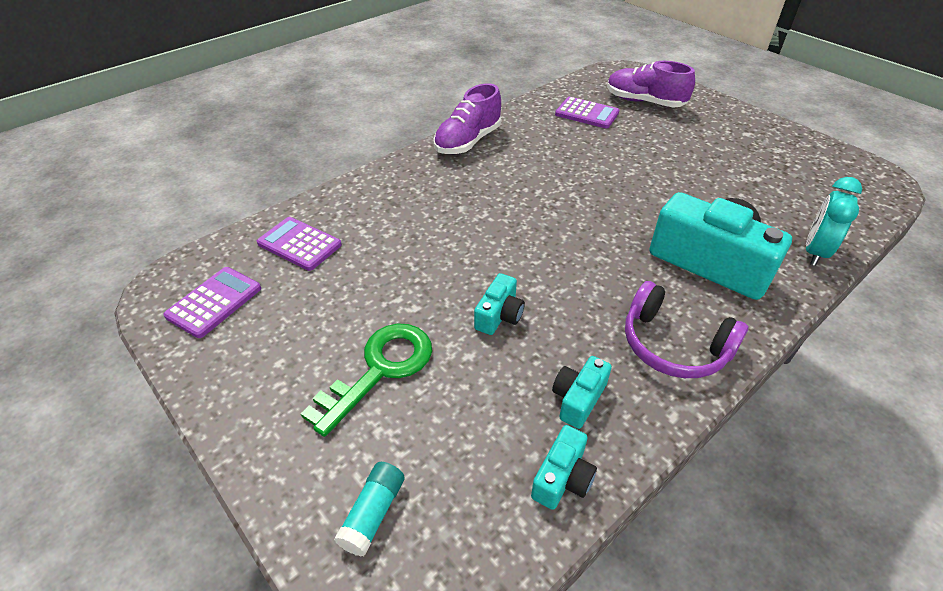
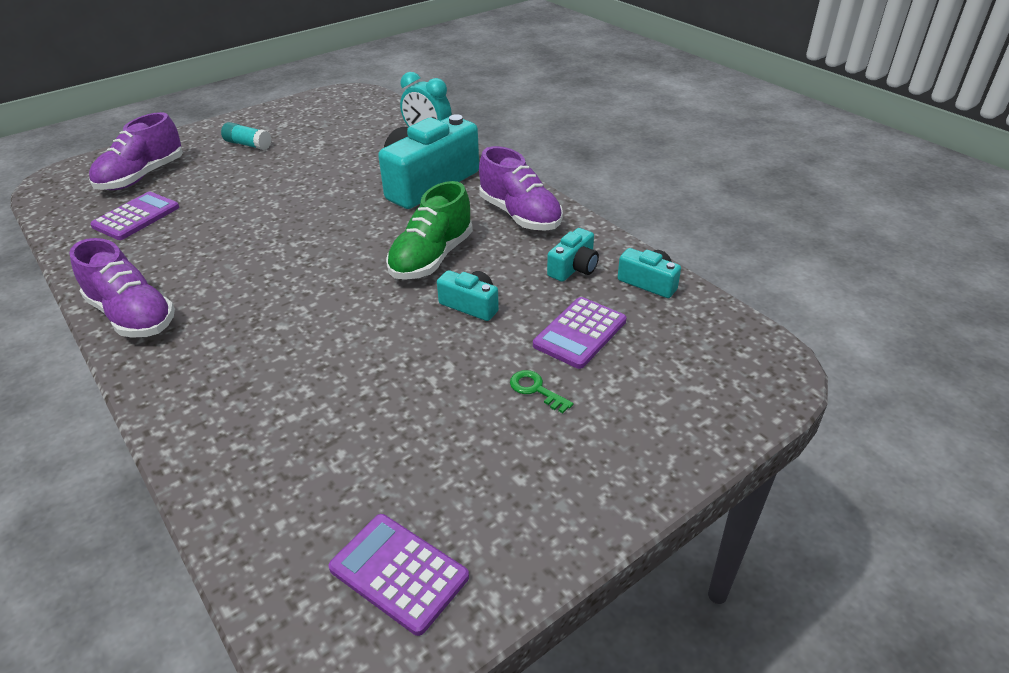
camera: 85 degrees left, 5 degrees down
purple calculator [257,217,342,271] -> purple calculator moved to [533,297,627,369]
green key [301,323,432,437] -> green key [510,370,573,413], size x0.44
turquoise glue stick [334,462,405,557] -> turquoise glue stick moved to [221,122,271,150]
turquoise camera [552,356,612,429] -> turquoise camera turned 90 degrees counterclockwise [547,228,599,282]
purple headphones [625,281,748,378] -> purple shoe [479,146,563,231]
none -> green shoe [386,181,473,280]

